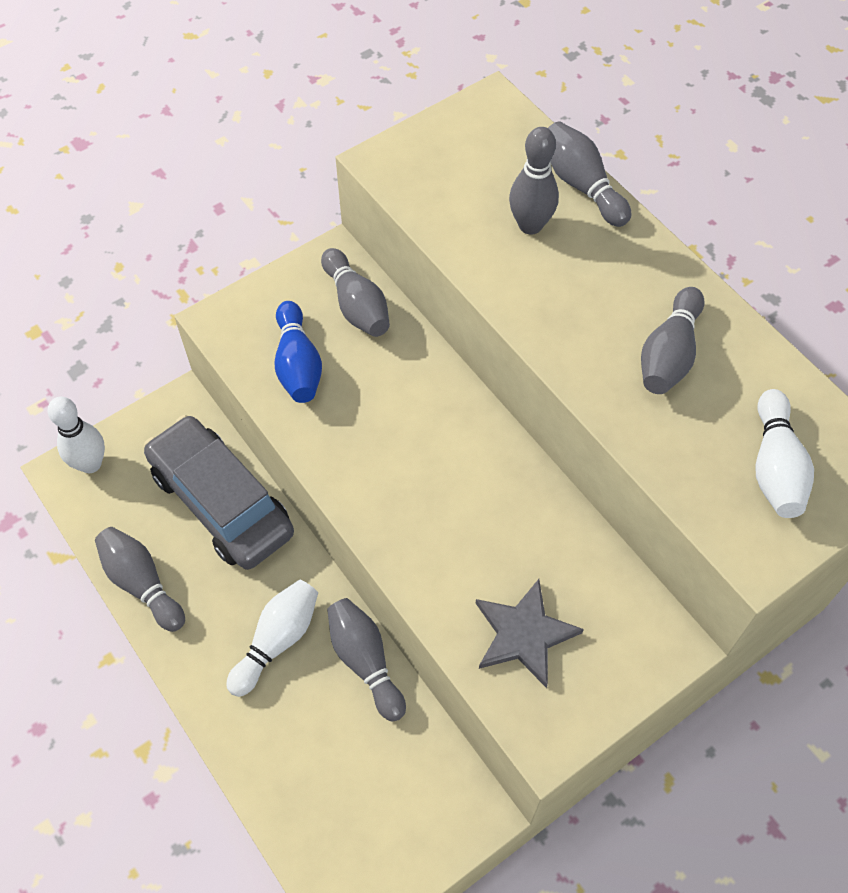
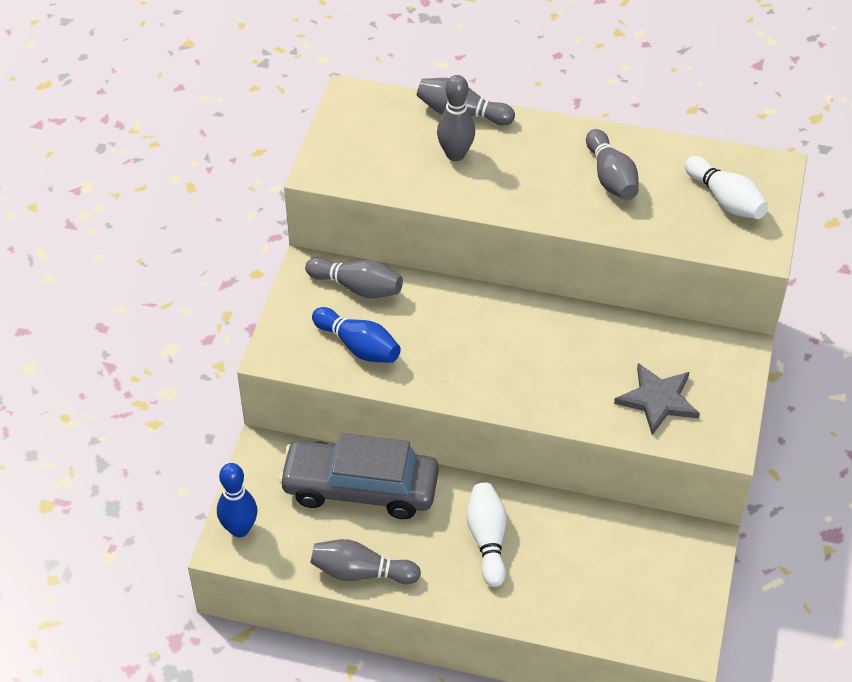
camera: 40 degrees left, 10 degrees down
white bowling pin [48,397,105,473] -> blue bowling pin [217,463,257,537]
grey bowling pin [327,598,406,722] -> none

